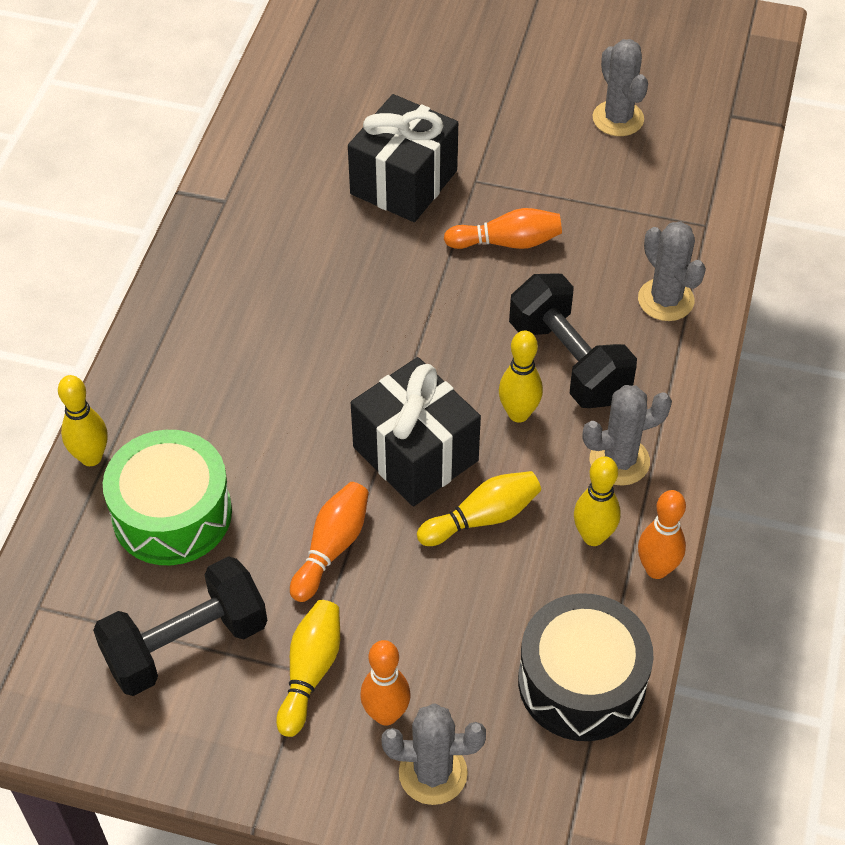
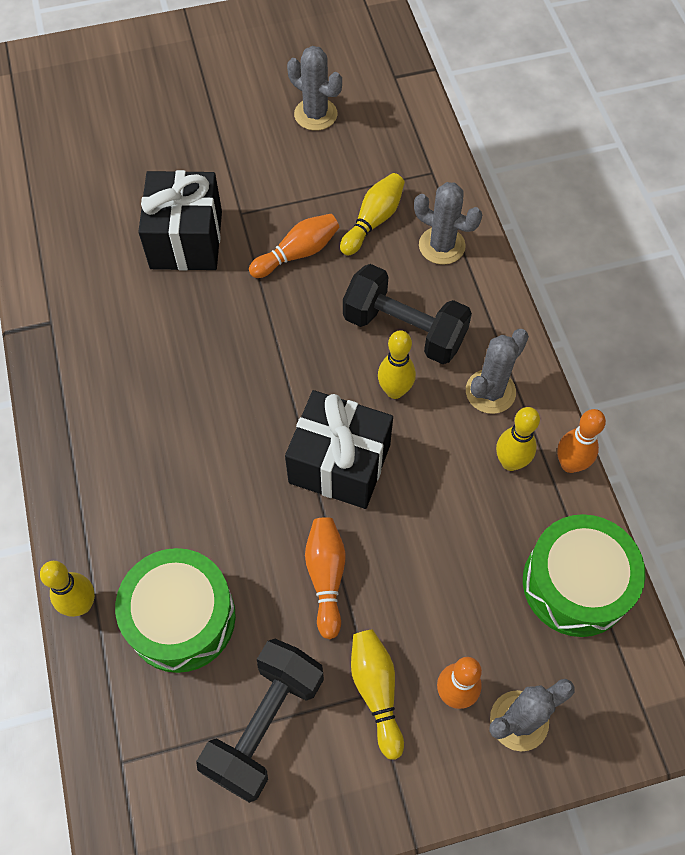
camera: 30 degrees left, 10 degrees up
yellow bowling pin [417,471,541,546] -> yellow bowling pin moved to [340,173,405,255]
black drum [518,593,654,741] -> green drum [523,514,645,637]

